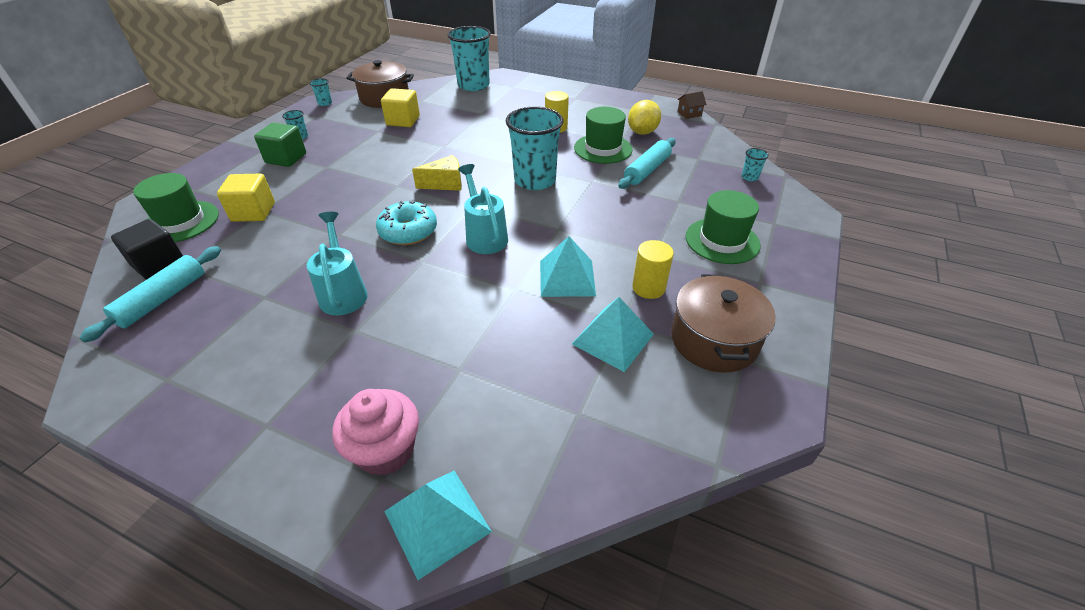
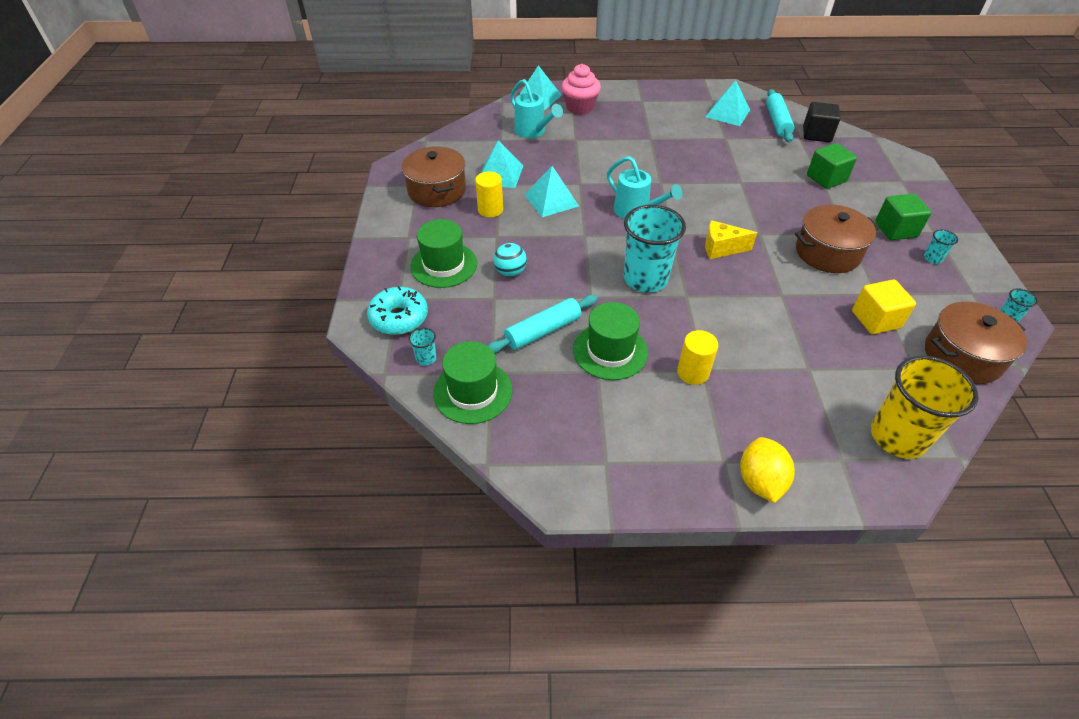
camera: 155 degrees right, 5 degrees up
green hat [133,173,219,242] -> green hat moved to [433,341,512,424]
yellow cube [217,174,275,222] -> green cube [807,143,857,189]
turquoise watering can [307,212,368,315] -> turquoise watering can moved to [510,79,563,138]
turquoise donut [376,200,437,245] -> turquoise donut moved to [367,286,428,335]
yellow cheese [412,155,462,191] -> yellow cheese turned 45 degrees clockwise [705,220,757,259]
turquoise cup [447,26,491,91] -> yellow cup [871,356,979,459]
turquoise rolling pin [618,138,675,189] -> turquoise rolling pin turned 45 degrees clockwise [488,295,598,354]
yellow lemon [628,100,661,135] -> yellow lemon moved to [740,437,794,503]
brown house [677,91,707,119] -> none
none -> turquoise ball [494,243,527,277]
none -> turquoise pyramid [706,80,750,126]
none -> brown pot [795,205,879,273]

